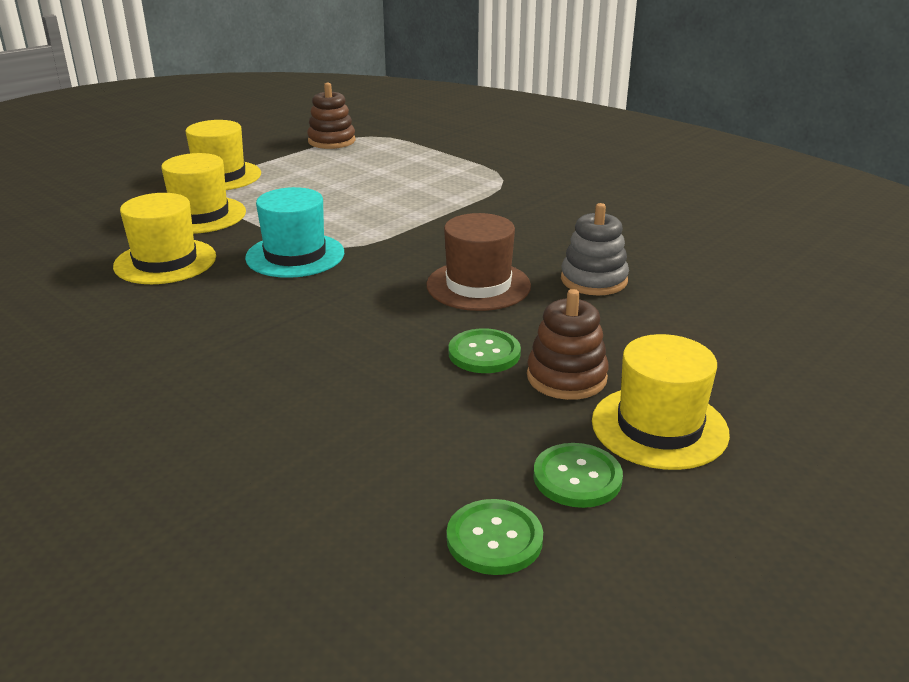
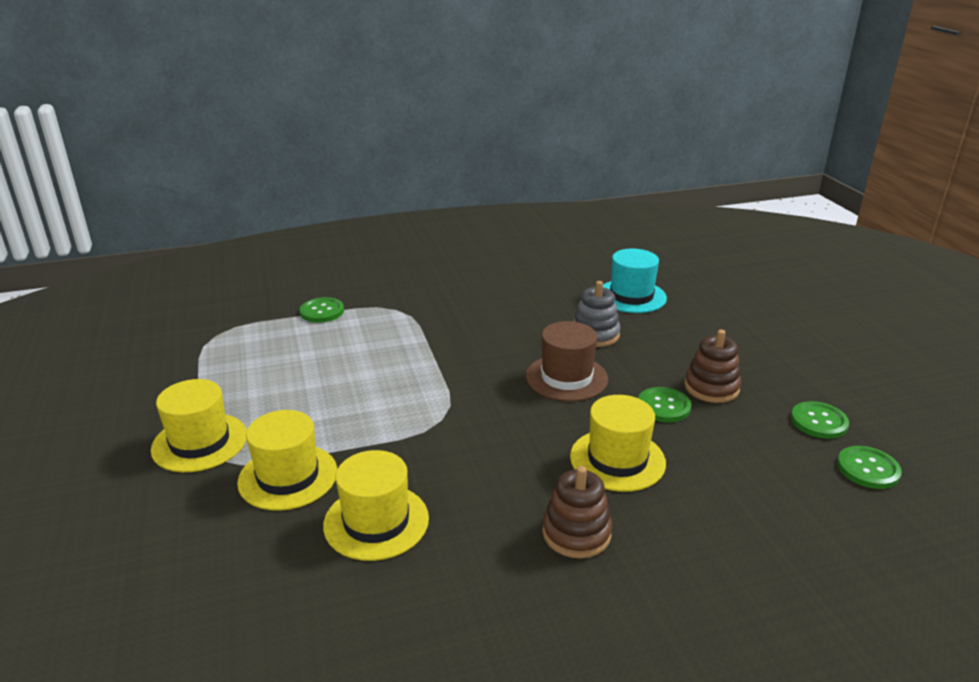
camera: 60 degrees left, 0 degrees up
turquoise hat [245,187,344,278] -> turquoise hat moved to [603,249,667,313]
brown stacking toy [307,83,356,149] -> brown stacking toy moved to [542,466,612,558]
yellow hat [592,334,730,470] -> yellow hat moved to [570,395,666,492]
none -> green button [300,297,344,323]

